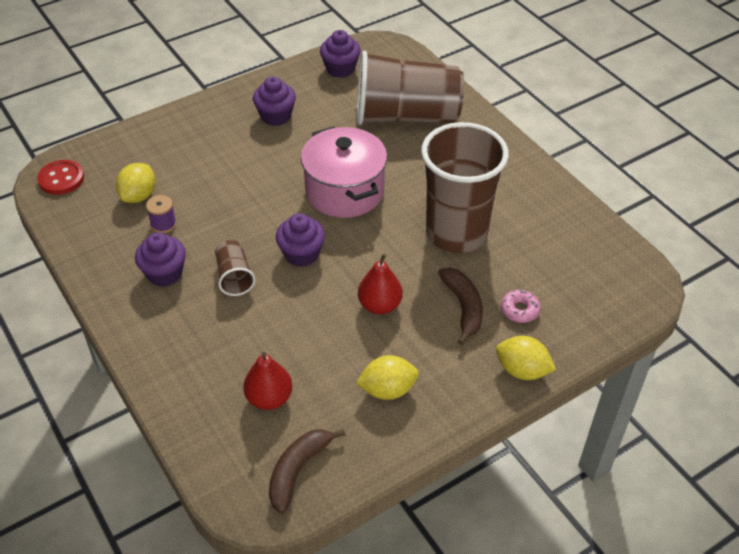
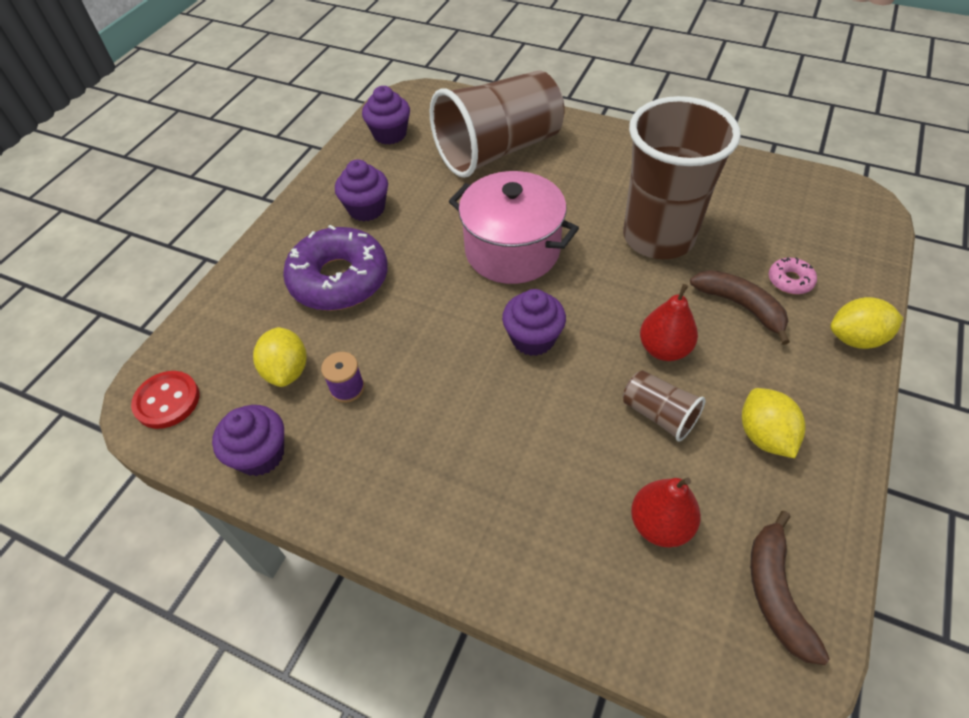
camera: 30 degrees left, 5 degrees up
purple cupcake [135,233,186,287] -> purple cupcake moved to [212,405,284,476]
brown cup [215,240,256,296] -> brown cup moved to [623,370,706,441]
yellow lemon [356,355,419,400] -> yellow lemon turned 60 degrees counterclockwise [742,388,806,458]
none -> purple donut [283,225,388,311]

